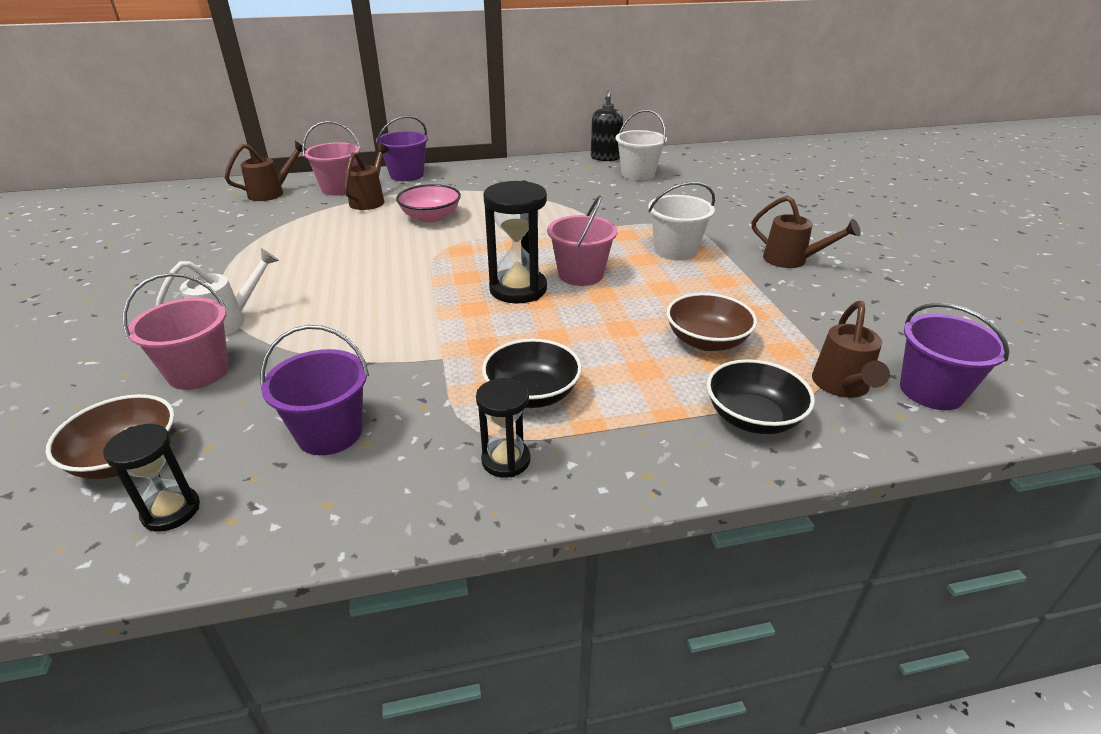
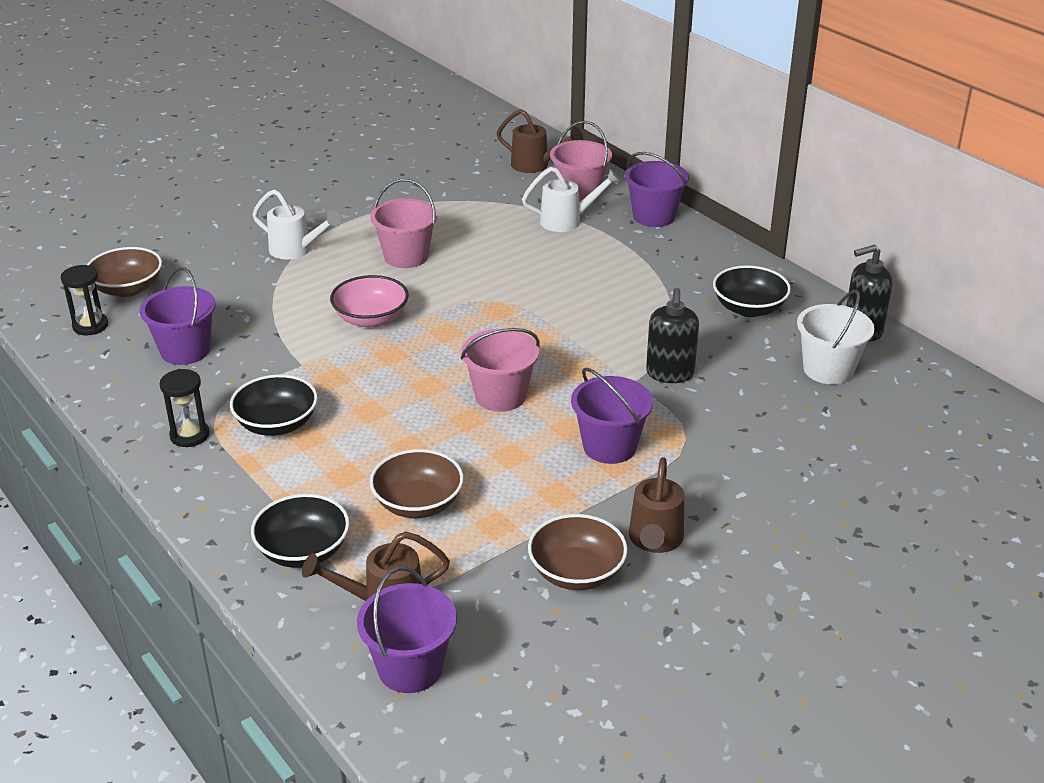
camera: 65 degrees right, 0 degrees up
pink bucket [123,273,229,390] -> pink bucket moved to [370,179,437,268]
brown watering can [344,143,389,210] -> white watering can [522,167,621,232]
pink bowl [396,184,461,223] -> pink bowl moved to [330,275,409,328]
black hourglass [483,180,547,304] -> none
white bucket [648,182,715,261] -> purple bucket [571,368,653,464]
none -> brown bowl [528,514,628,590]
none -> black soap dispenser [646,288,699,383]
none -> black bowl [713,265,791,317]

